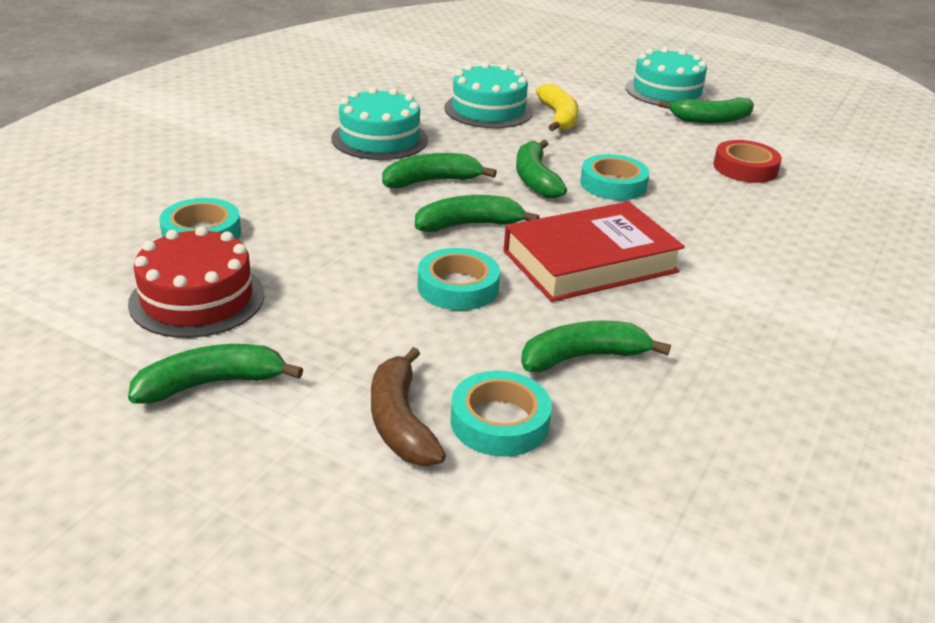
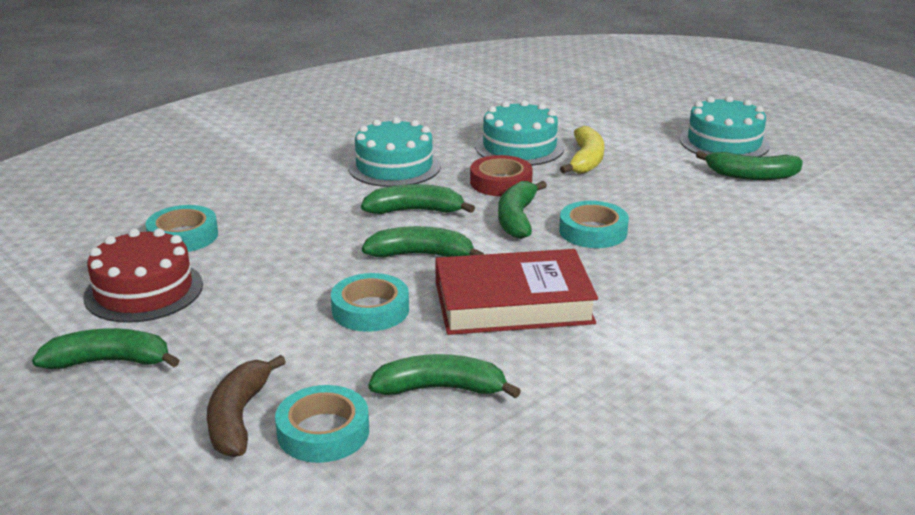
camera: 20 degrees right, 5 degrees down
red tape [713,140,782,183] -> red tape moved to [470,155,533,196]

